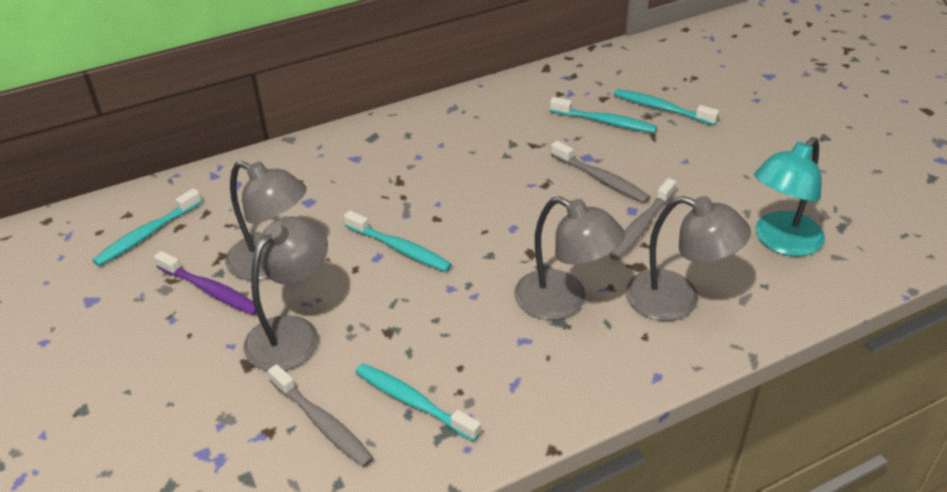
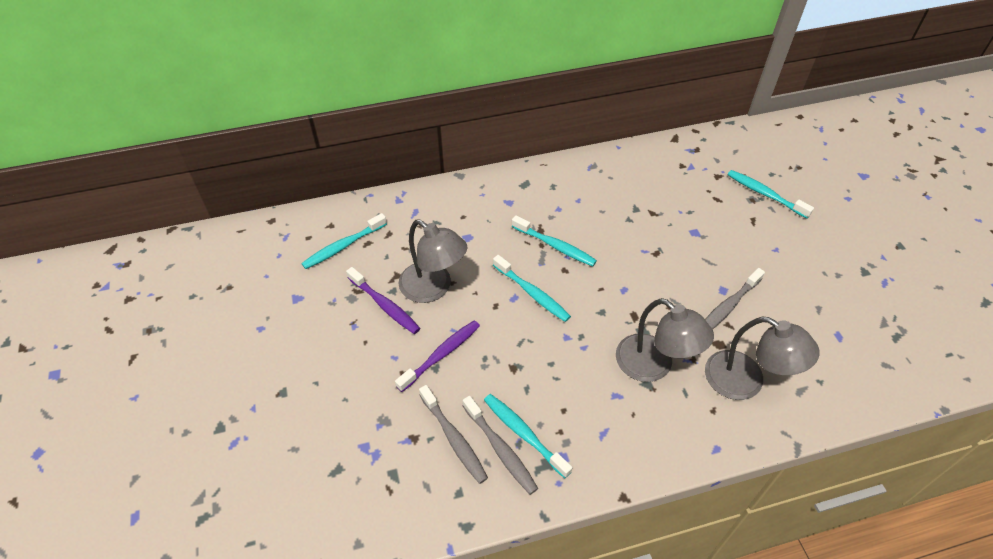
camera: 10 degrees right, 10 degrees up
grey lamp [243,216,328,371] -> purple toothbrush [395,320,480,392]
turquoise toothbrush [550,97,657,133] -> turquoise toothbrush moved to [512,215,597,266]
grey toothbrush [551,141,650,203] -> grey toothbrush moved to [463,396,538,495]
turquoise lamp [754,137,825,257] -> none

